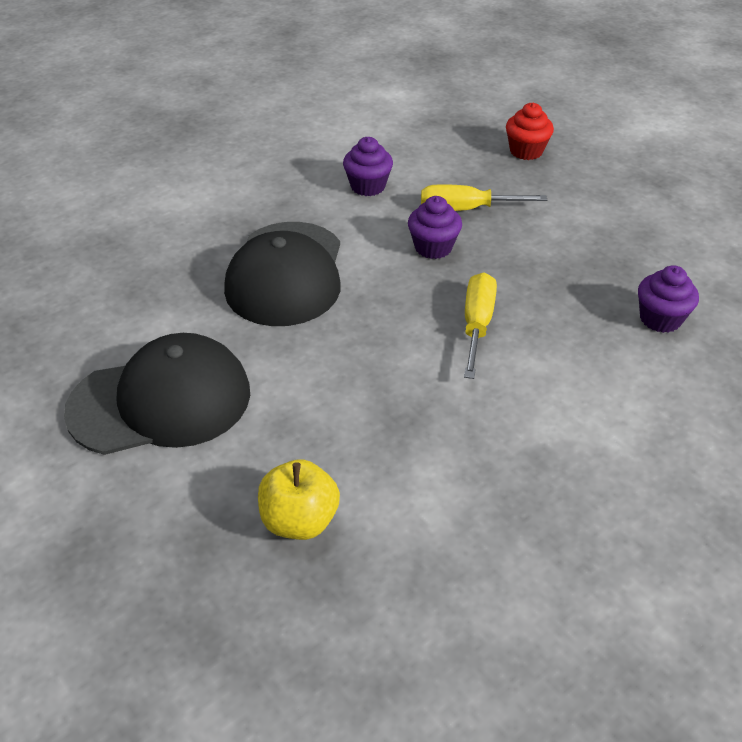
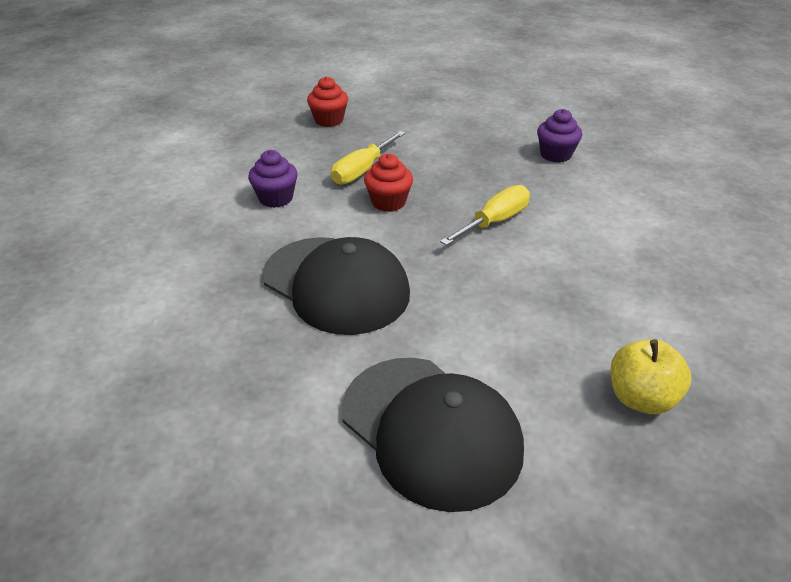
camera: 55 degrees left, 5 degrees down
black cap [64,333,250,455] -> black cap turned 120 degrees clockwise [342,358,524,512]
purple cupcake [408,196,462,259] -> red cupcake [364,154,413,212]
yellow screwdriver [464,272,497,379] -> yellow screwdriver turned 90 degrees clockwise [440,185,530,246]

